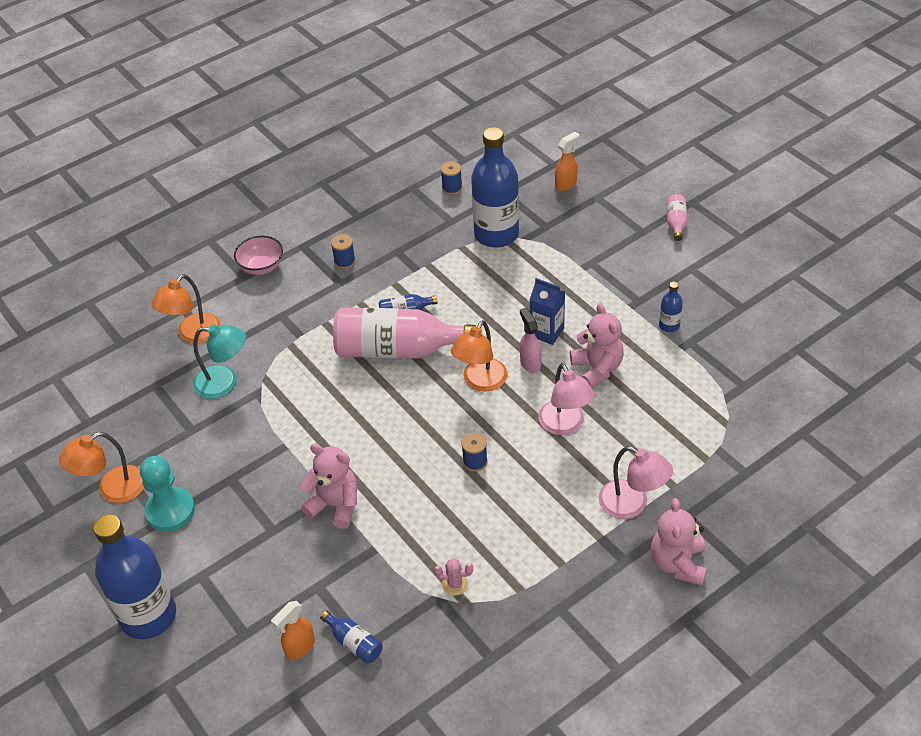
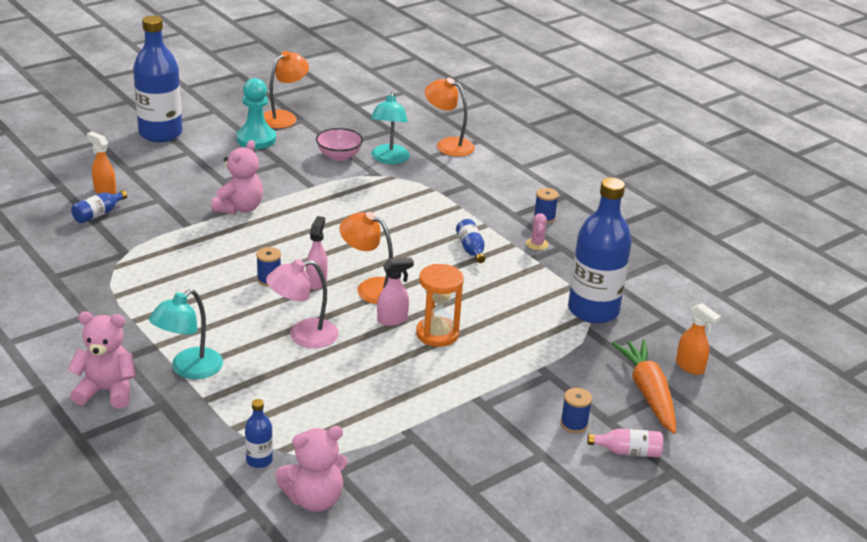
camera: 85 degrees right, 15 degrees down
orange lamp [59,432,144,503] -> orange lamp turned 75 degrees clockwise [263,51,309,128]
pink bowl [234,236,283,275] -> pink bowl moved to [316,128,363,161]
pink bottle [333,308,476,359] -> none
pink cactus [434,558,473,596] -> pink cactus moved to [526,213,549,250]
blue spool [441,161,462,195] -> blue spool moved to [560,388,592,433]
blue carton [530,278,565,345] -> orange hourglass [416,264,464,347]
pink teddy bear [570,303,624,388] -> pink teddy bear moved to [275,426,348,512]
pink lamp [599,446,673,519] -> turquoise lamp [149,289,223,379]
blue bottle [659,281,683,332] -> blue bottle moved to [245,399,273,468]
none -> pink spray bottle [306,216,328,290]
none -> orange carrot [612,339,676,434]

